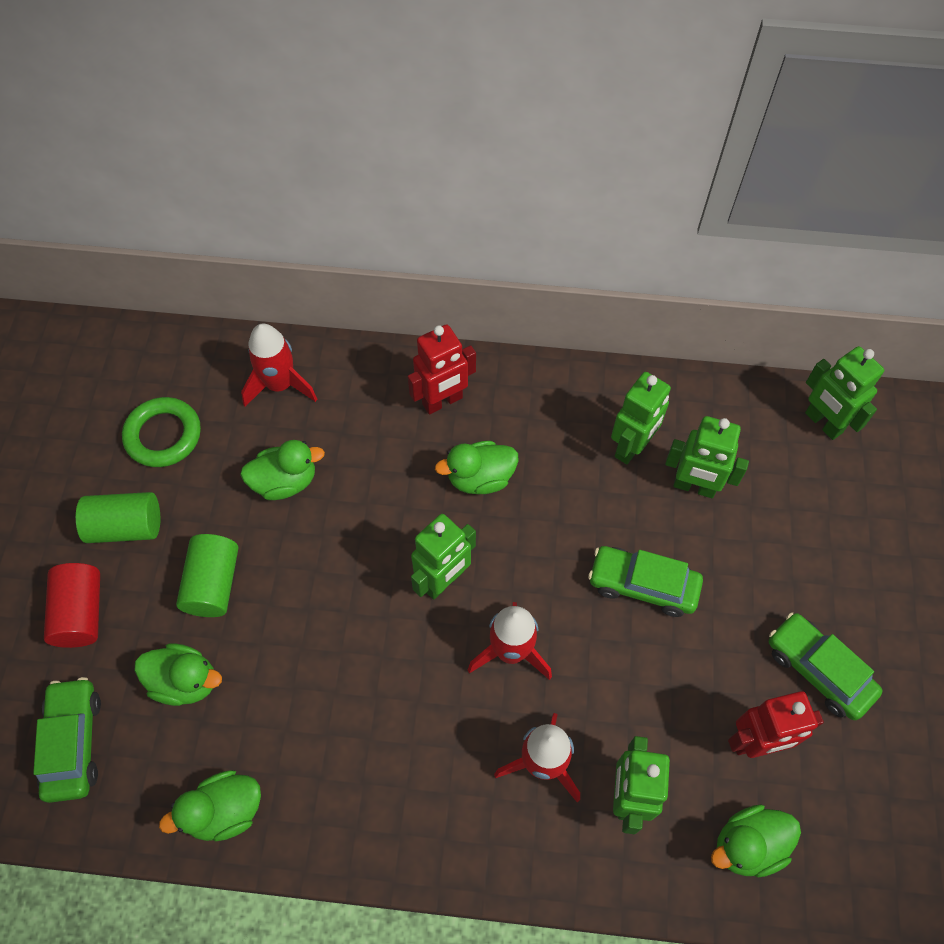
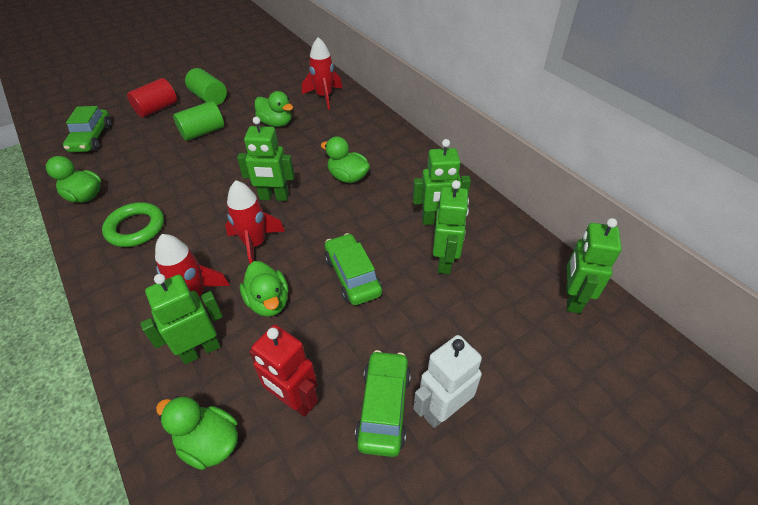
camera: 50 degrees right, 15 degrees down
green car [33,677,101,803] -> green car turned 135 degrees clockwise [63,106,112,152]
green ring [122,397,201,467] -> green ring moved to [102,202,164,247]
green duck [135,643,222,706] -> green duck moved to [240,261,288,317]
red robot [408,325,476,414] -> none
green robot [665,416,749,498] -> green robot turned 150 degrees counterclockwise [433,180,469,274]
none -> white robot [413,335,482,428]

